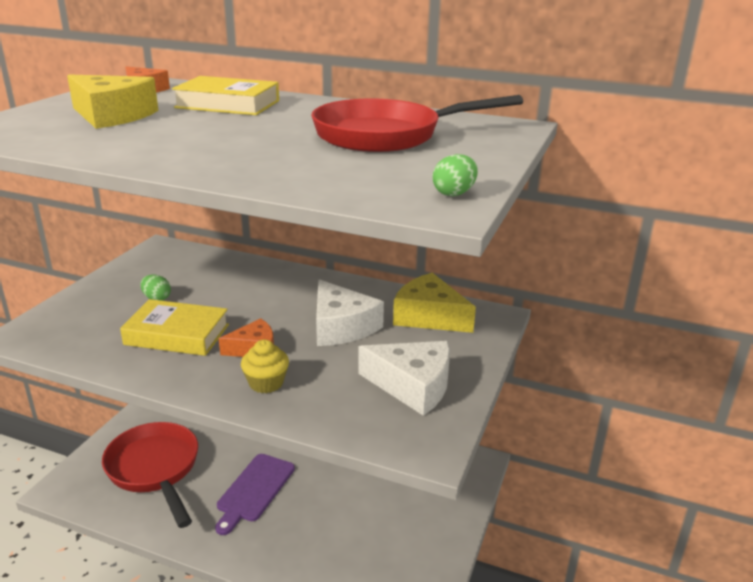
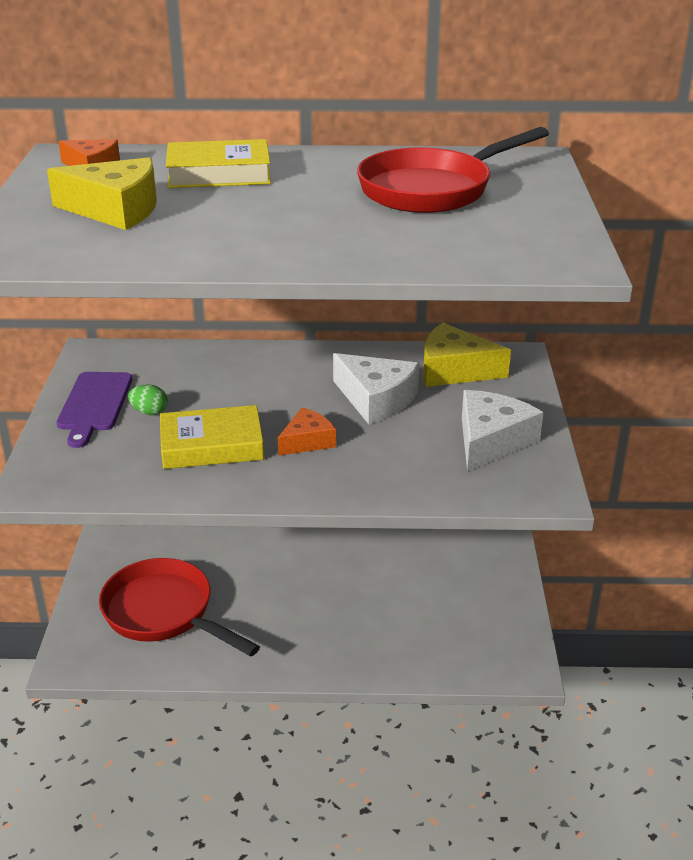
camera: 20 degrees left, 5 degrees up
purple cutting board [215,454,295,535] -> purple cutting board moved to [56,372,132,448]
yellow cupcake [241,340,289,393] -> none
white cheese [358,341,450,416] -> white cheese turned 60 degrees counterclockwise [462,390,544,472]
green egg [432,154,478,196] -> none

